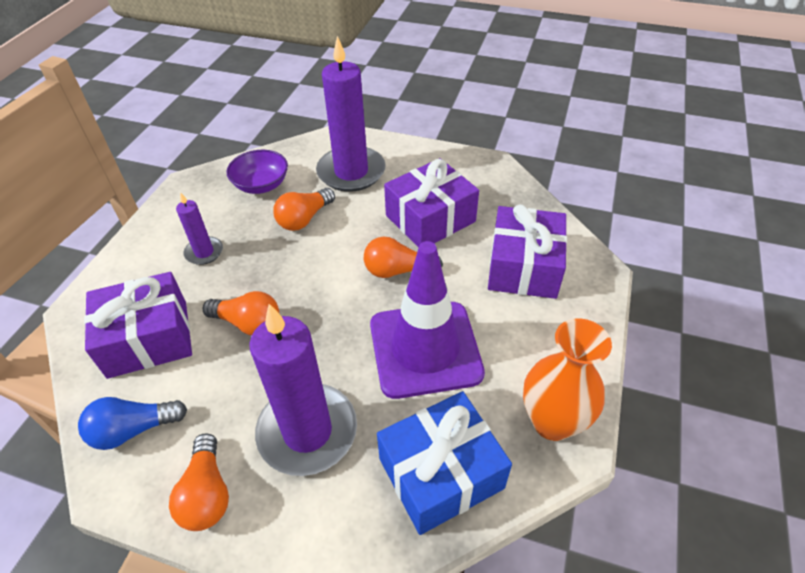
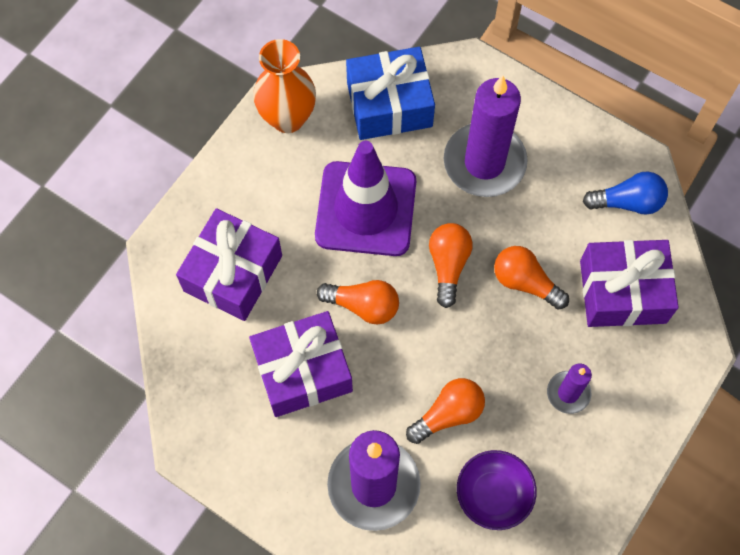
camera: 165 degrees left, 20 degrees up
orange light bulb [169,434,229,531] -> orange light bulb moved to [429,223,473,308]

